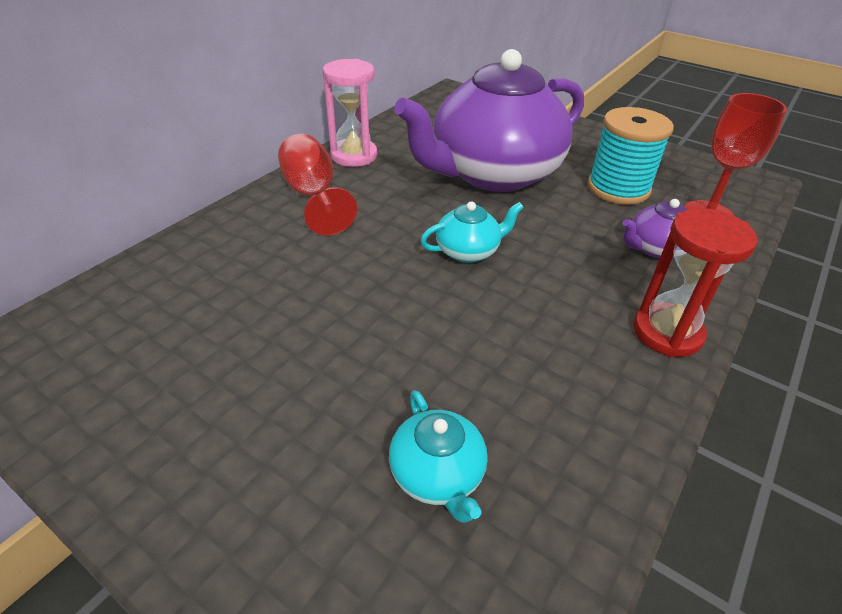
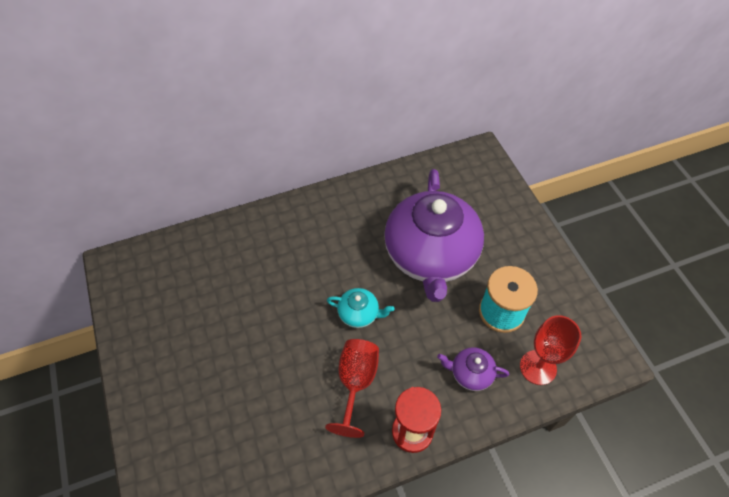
camera: 35 degrees right, 15 degrees up
red goblet [278,134,357,235] -> red goblet moved to [325,339,379,438]
pink hourglass [323,59,377,167] -> none
turquoise teapot [389,390,488,523] -> none
purple teapot [394,49,584,192] -> purple teapot turned 90 degrees counterclockwise [384,169,484,302]

